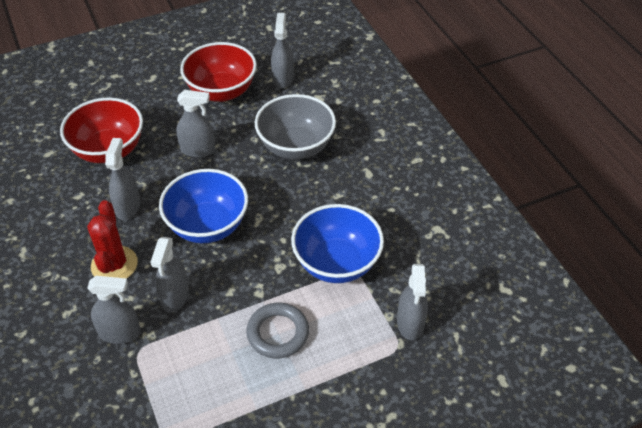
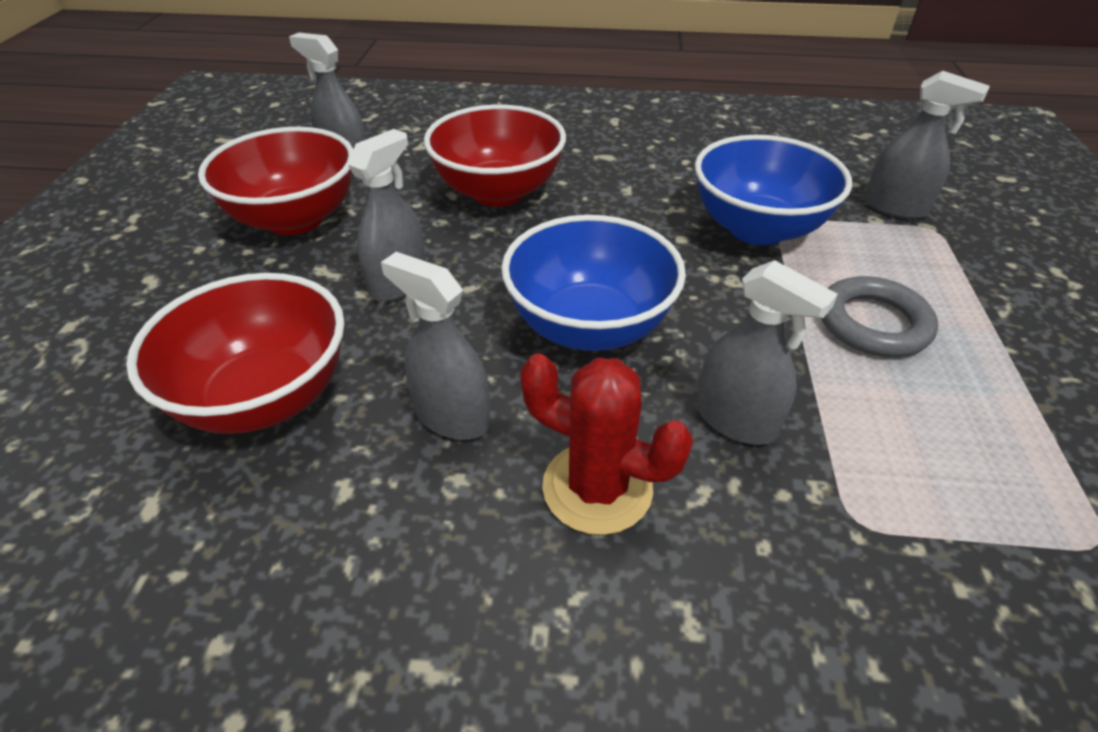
camera: 60 degrees left, 5 degrees down
grey spray bottle [87,276,141,344] -> none
grey bowl [255,94,336,160] -> red bowl [424,104,566,207]

